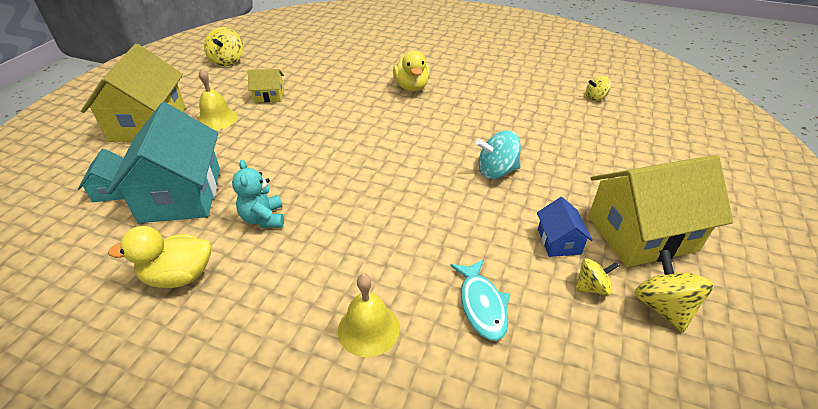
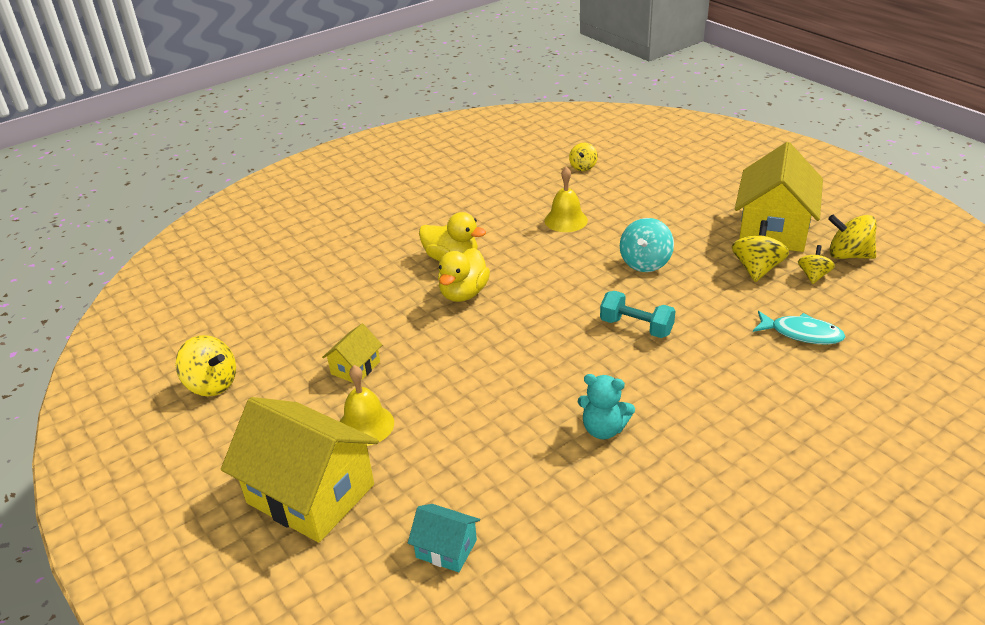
camera: 55 degrees left, 5 degrees down
turquoise house [107,102,220,223] -> none
yellow duck [108,226,211,288] -> yellow duck moved to [438,248,490,302]
yellow bell [338,274,400,357] -> yellow bell moved to [544,167,588,232]
blue house [537,197,593,257] -> yellow spinning top [732,220,789,282]
none -> turquoise dumbbell [600,291,676,338]

